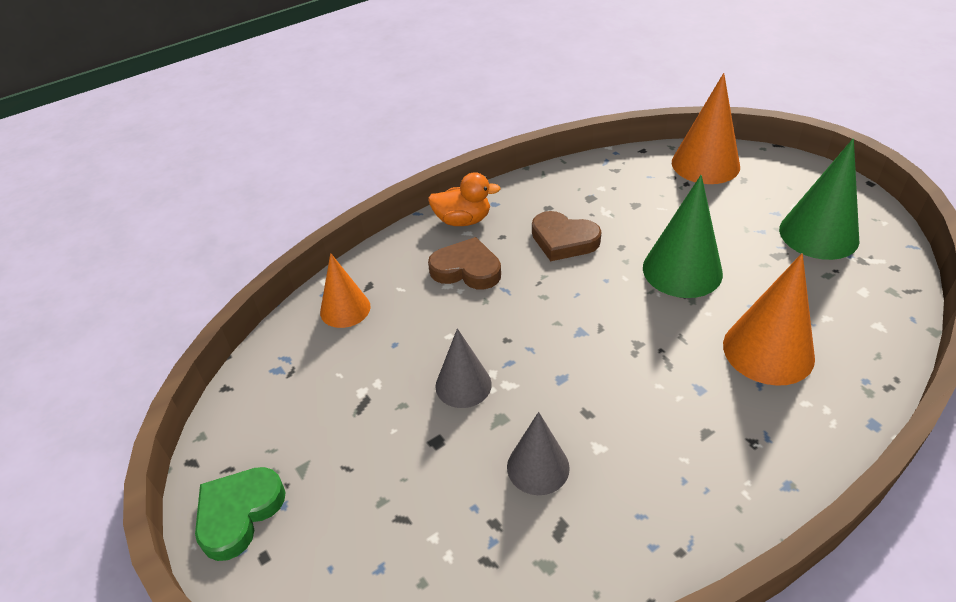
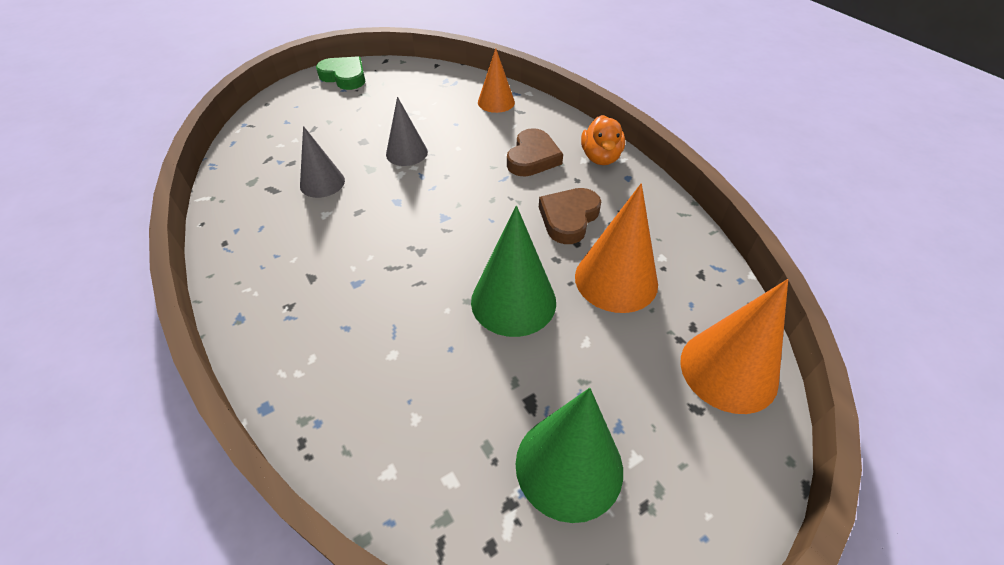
camera: 90 degrees right, 5 degrees up
orange cone [723,253,815,386] -> orange cone moved to [575,183,658,313]

